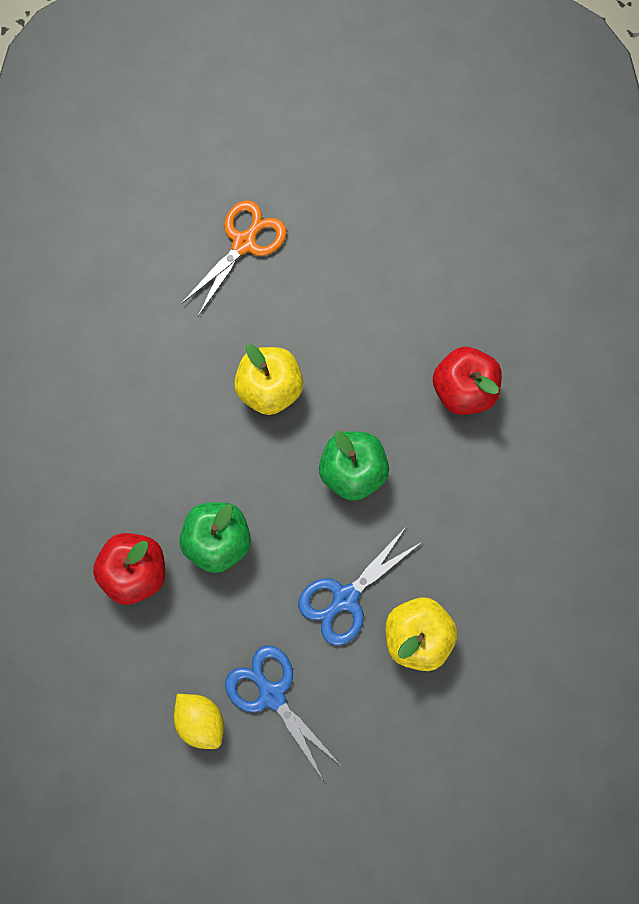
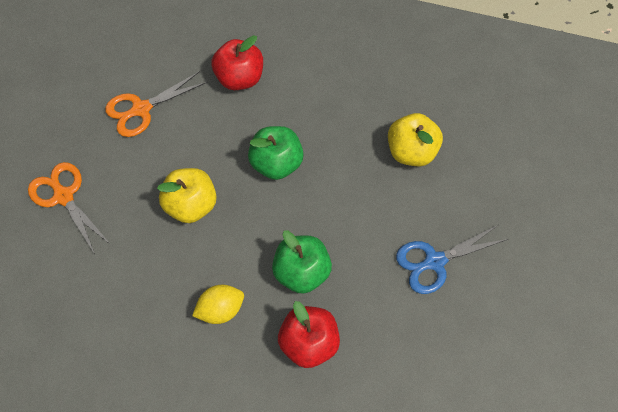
camera: 75 degrees left, 15 degrees down
yellow lemon [174,694,224,749] -> yellow lemon moved to [192,285,244,324]
blue scissors [298,527,420,645] -> none
none -> orange scissors [105,71,207,137]

